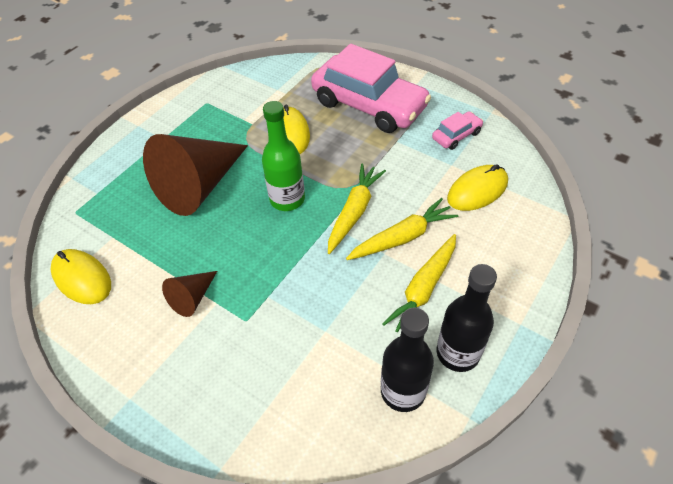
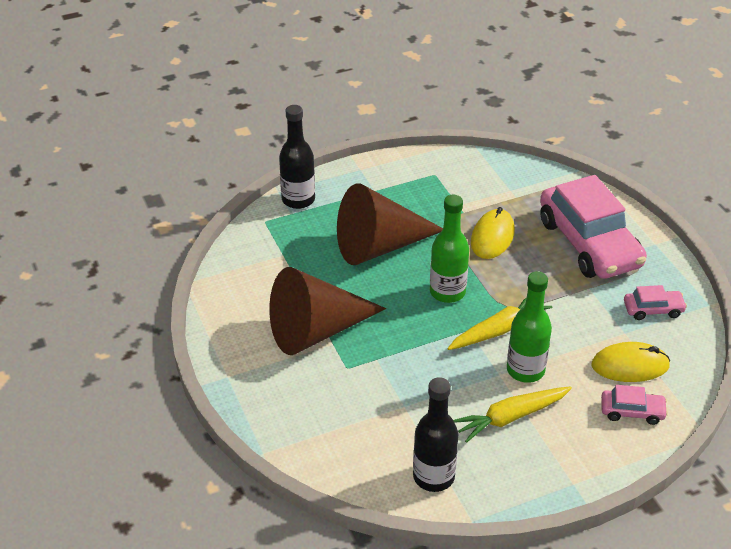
camera: 30 degrees right, 10 degrees down
yellow mouse [50,249,111,304] -> none
brown cone [162,271,217,317] -> brown cone [269,267,386,355], size x2.15
yellow carrot [346,198,458,260] -> green bottle [507,271,552,383]
black bottle [437,264,497,372] -> black bottle moved to [279,105,315,209]
none -> pink car [601,385,668,425]

